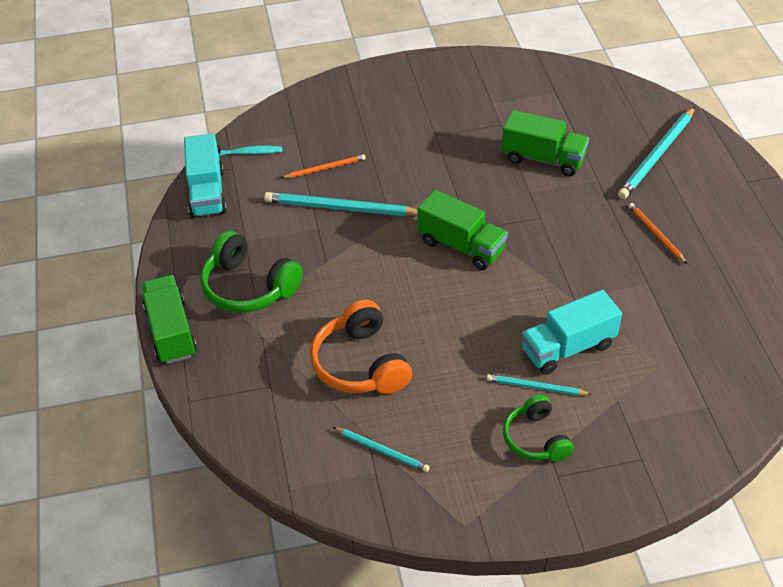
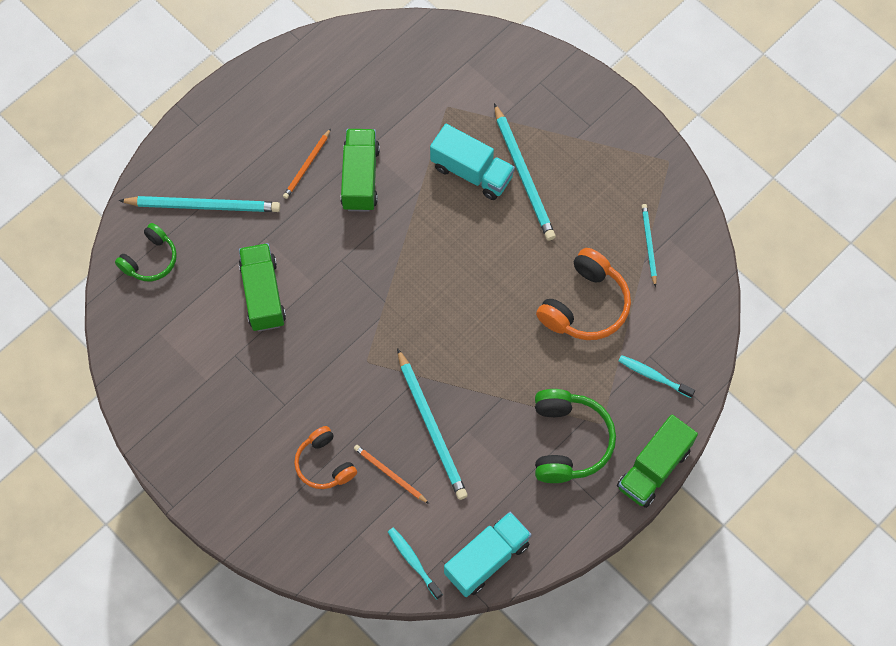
camera: 125 degrees left, 20 degrees up
green truck [417,190,508,270] -> green truck moved to [341,129,380,212]
turquoise pencil [487,374,592,395] -> turquoise pencil [494,103,556,240], size x1.81
green headphones [503,395,574,462] -> green headphones moved to [115,223,177,281]
none -> orange headphones [294,426,357,489]
none -> turquoise toothbrush [619,355,695,398]

